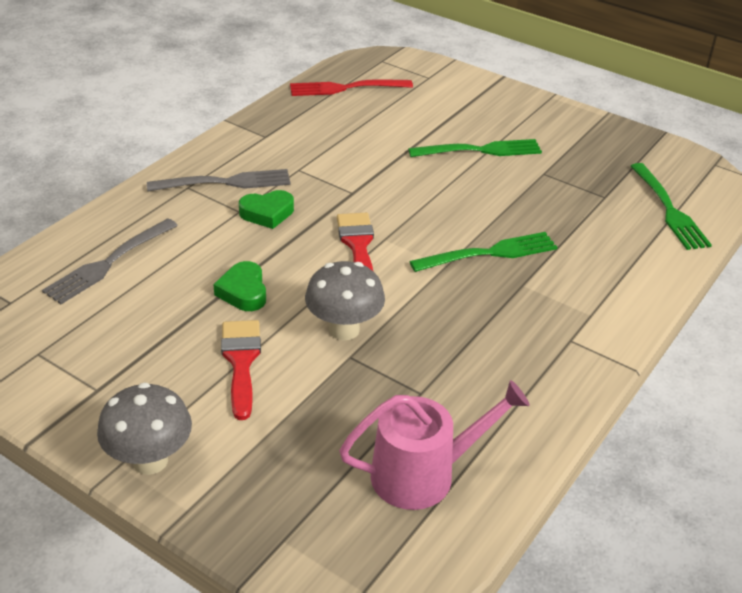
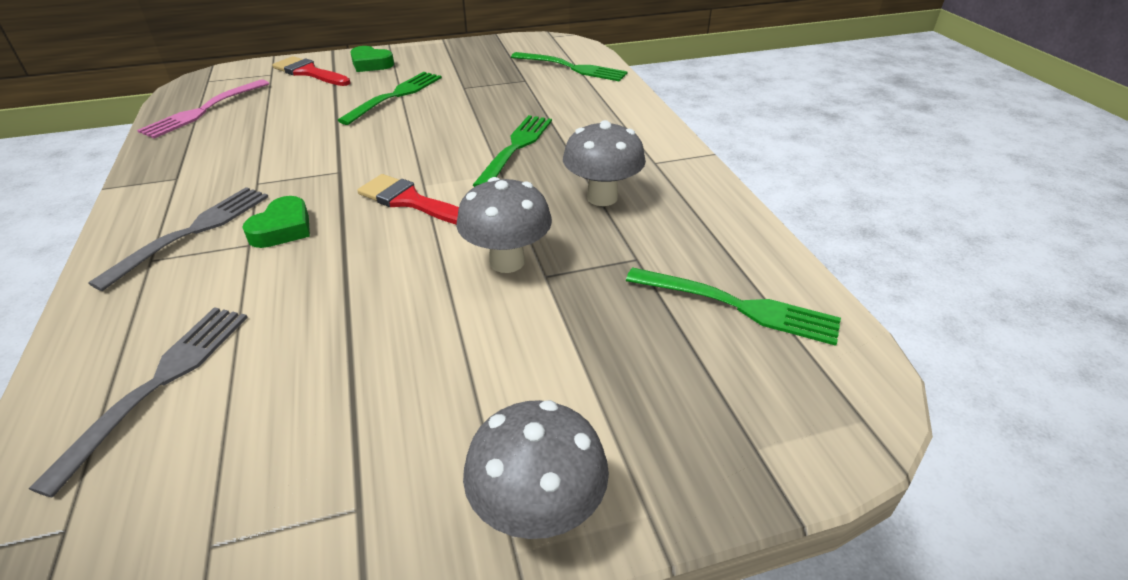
camera: 50 degrees left, 0 degrees up
grey fork [42,218,178,304] -> grey fork turned 150 degrees counterclockwise [29,307,248,498]
green heart [213,261,266,311] -> green heart moved to [350,46,394,72]
red brush [221,320,261,420] -> red brush moved to [272,56,351,86]
red fork [290,79,413,96] -> pink fork [137,79,269,138]
pink watering can [339,380,530,510] -> green fork [626,267,841,346]
none -> grey mushroom [563,120,646,206]

